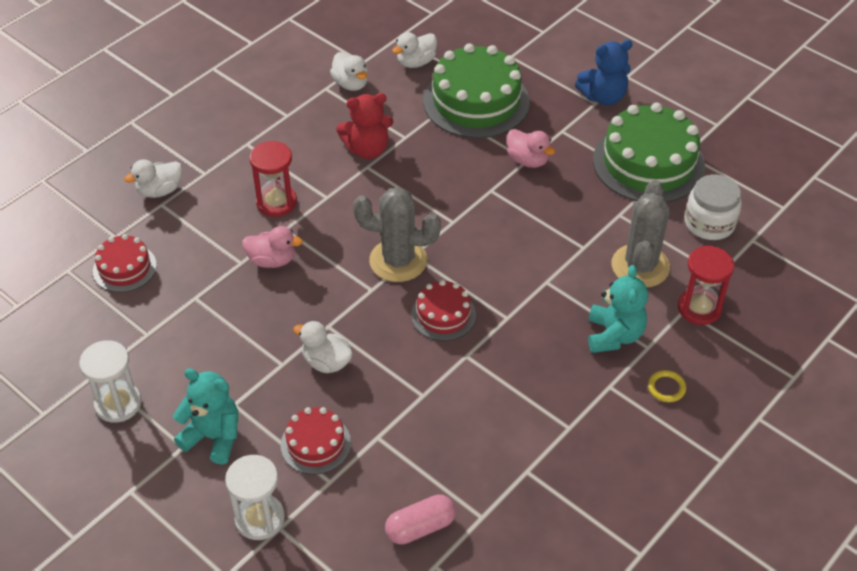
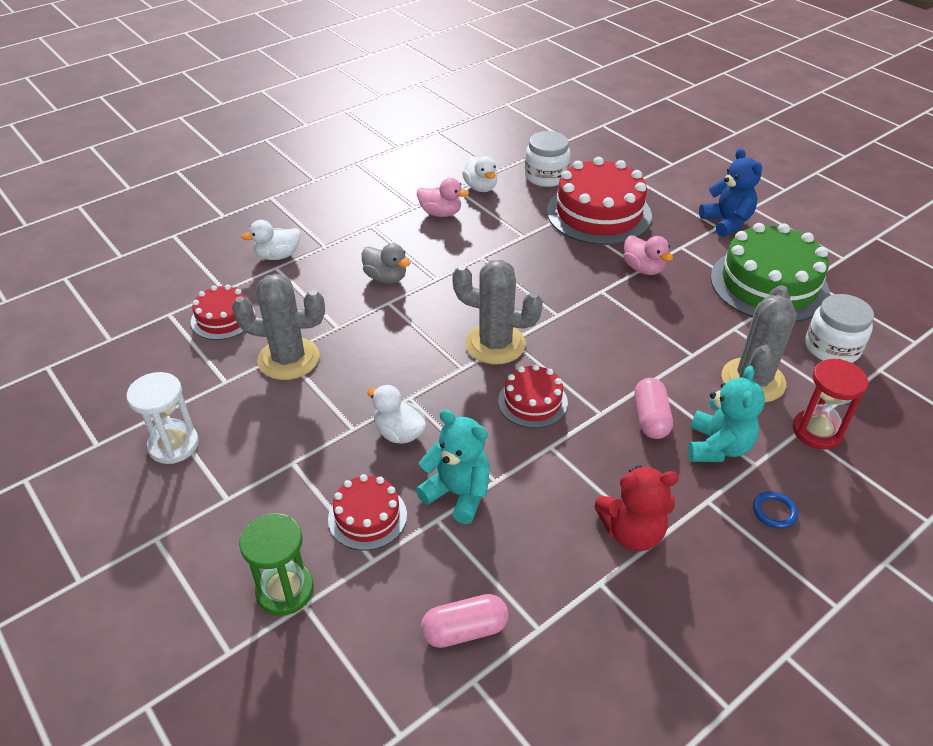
camera: 10 degrees right, 5 degrees down
turquoise teddy bear [173,368,238,464] -> turquoise teddy bear moved to [416,409,490,524]
white hourglass [225,455,285,540] -> green hourglass [239,513,314,616]
pink duck [242,226,303,268] -> pink duck moved to [417,178,469,217]
red hourglass [249,141,297,217] -> grey duck [362,243,410,283]
red teddy bear [336,93,393,159] -> red teddy bear moved to [594,465,679,551]
white duck [392,32,437,68] -> white jar [525,131,571,187]
green cake [423,43,530,138] -> red cake [547,157,652,245]
blue teddy bear [575,39,633,106] -> blue teddy bear turned 105 degrees counterclockwise [699,148,762,237]
yellow ring [648,370,686,402] -> blue ring [753,491,798,529]
none -> grey cactus [232,274,325,380]
none -> pink capsule [635,378,673,439]

